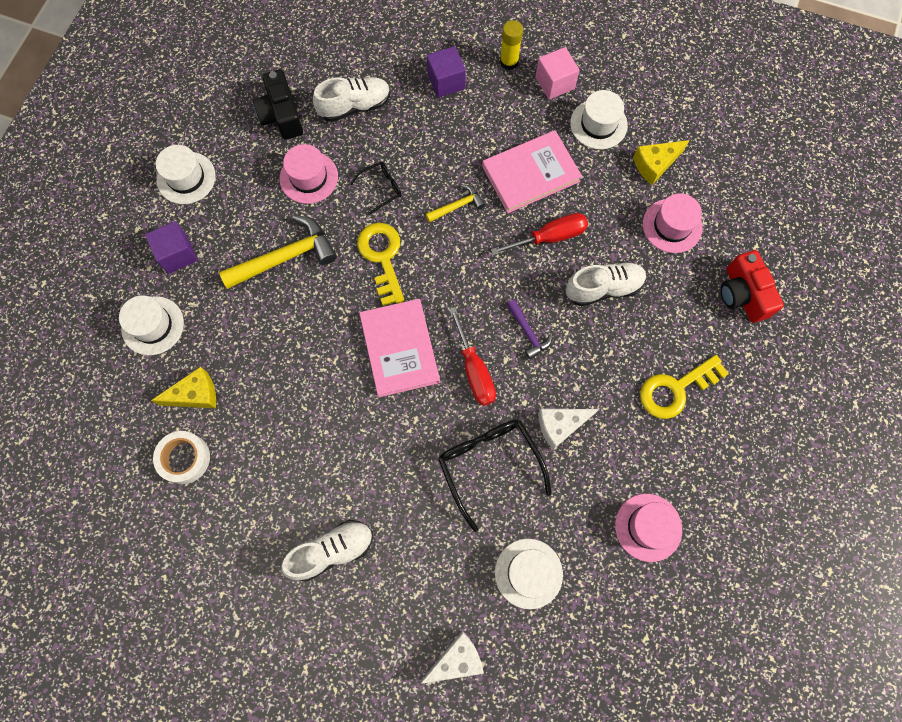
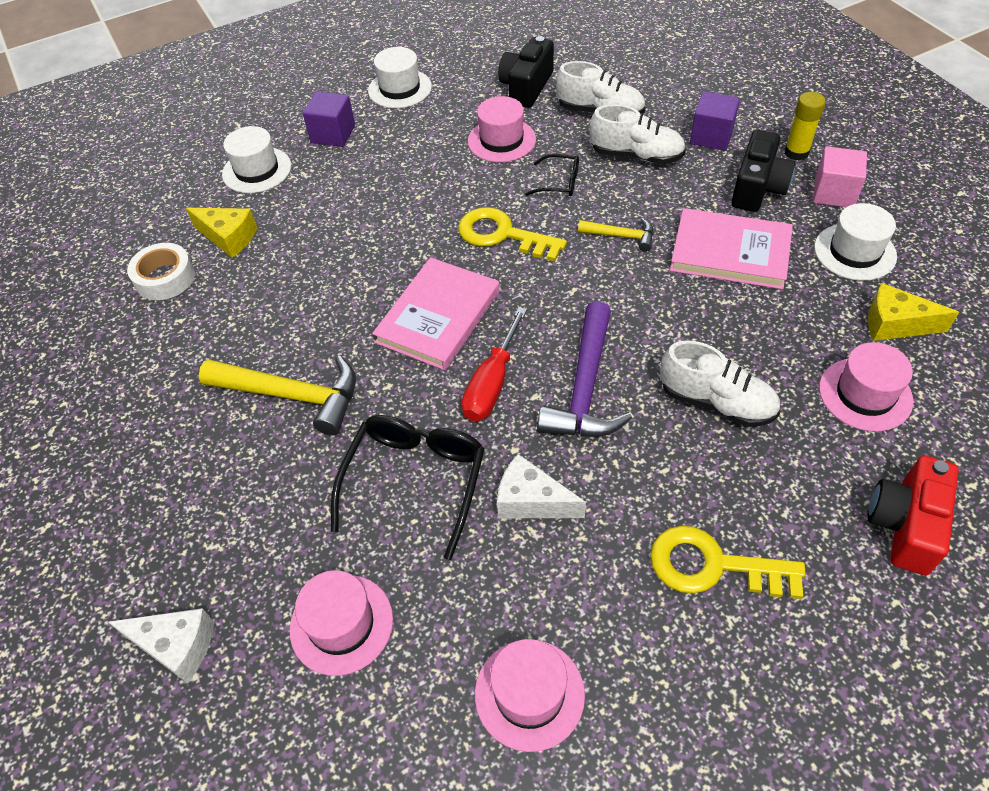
camera: 45 degrees right, 20 degrees down
yellow hammer [219,215,337,289] -> yellow hammer moved to [199,356,356,436]
white shoe [281,520,373,582] -> white shoe moved to [589,104,686,164]
yellow key [357,223,404,306] -> yellow key turned 90 degrees counterclockwise [458,207,567,262]
red screwdriver [491,213,588,255] -> none
white hat [495,539,563,609] -> pink hat [290,571,393,676]
purple hammer [506,299,552,359] -> purple hammer [537,302,632,437], size x1.87
none -> black camera [731,130,796,212]

